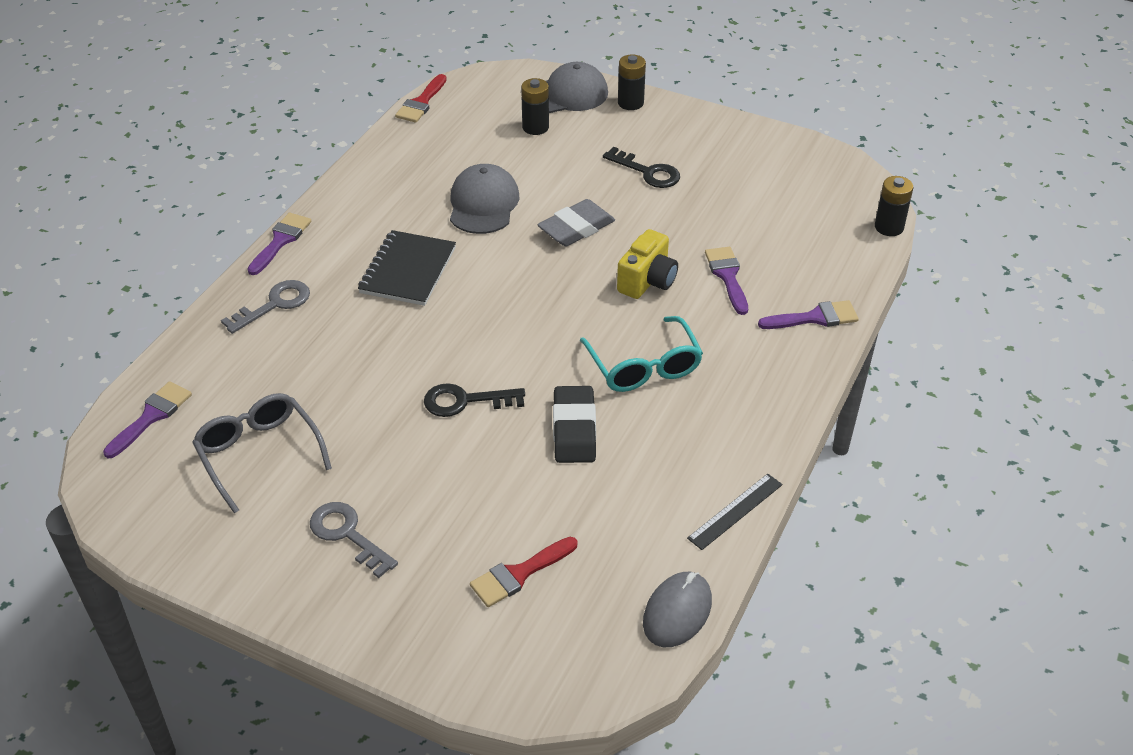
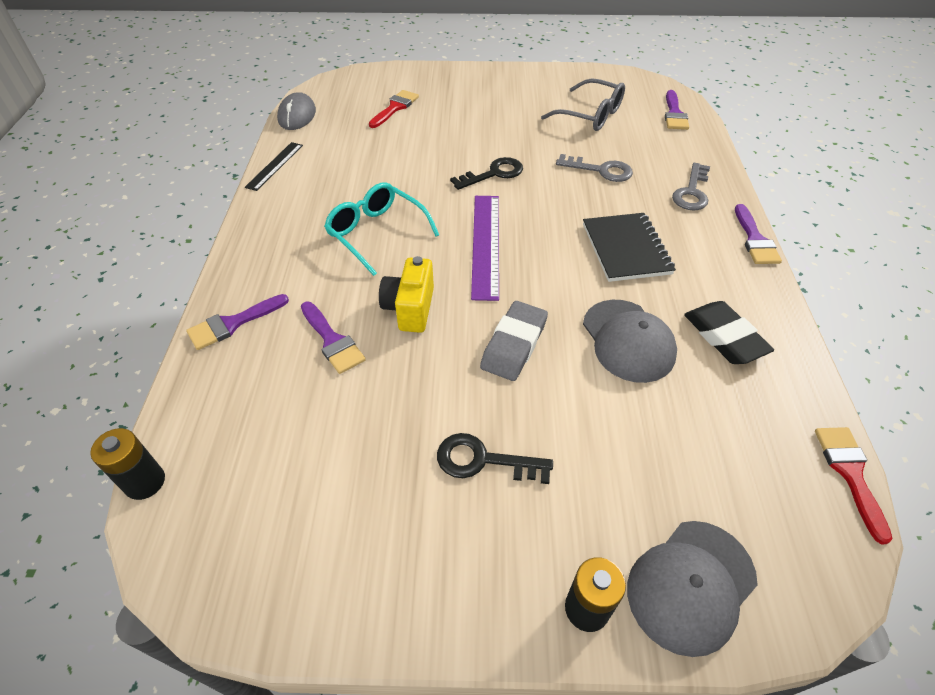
camera: 155 degrees right, 5 degrees up
grey key [310,502,398,578] -> grey key moved to [556,154,633,182]
black battery [521,78,549,135] -> none
black eraser [553,386,596,463] -> black eraser moved to [684,301,774,364]
none -> purple ruler [471,196,499,301]

